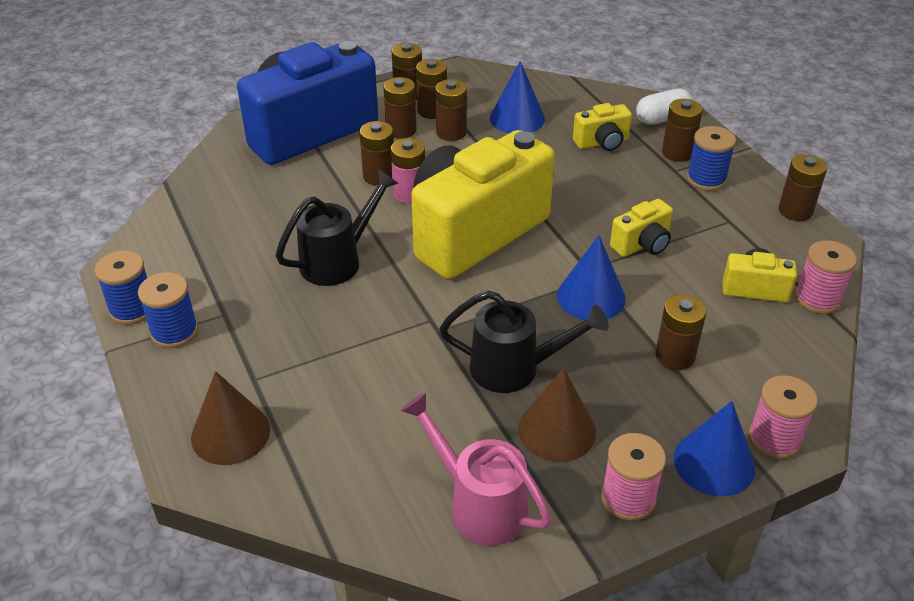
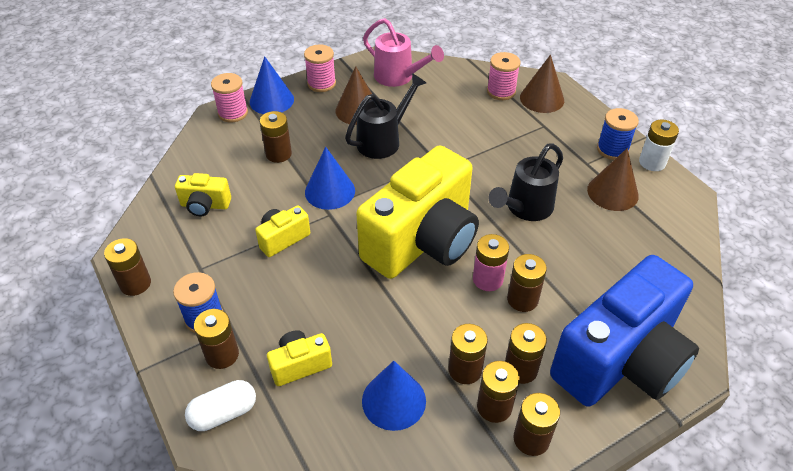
camera: 175 degrees right, 5 degrees up
blue spool [95,250,147,325] -> white battery [639,119,679,171]
black watering can [440,291,609,393] -> black watering can turned 135 degrees clockwise [345,73,426,159]
pink spool [795,240,857,314] -> pink spool moved to [487,52,520,100]
none -> brown cone [587,148,639,211]

